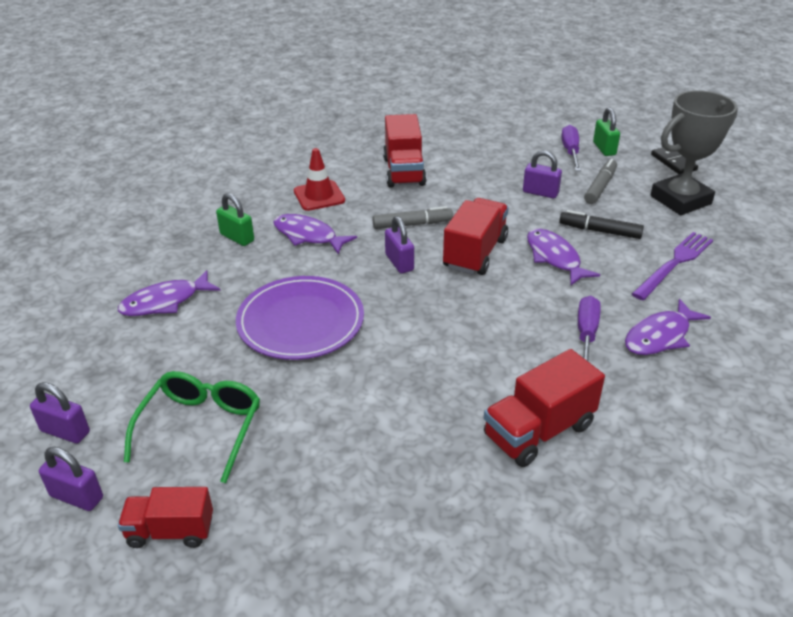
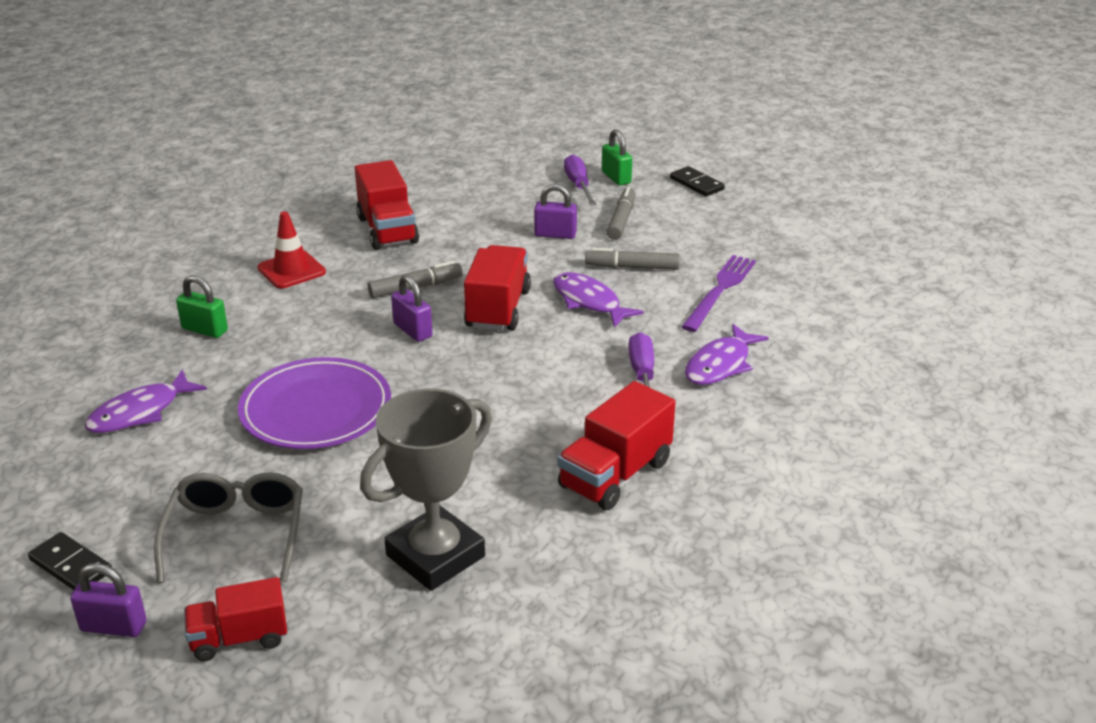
camera: 15 degrees left, 5 degrees down
purple padlock [30,382,90,443] -> black domino [28,532,112,590]
green glasses [124,371,260,483] -> grey glasses [154,472,303,583]
purple fish [273,214,357,254] -> none
black marker [559,210,644,239] -> grey marker [585,248,680,270]
grey trophy [650,90,738,215] -> grey trophy moved to [360,388,492,591]

